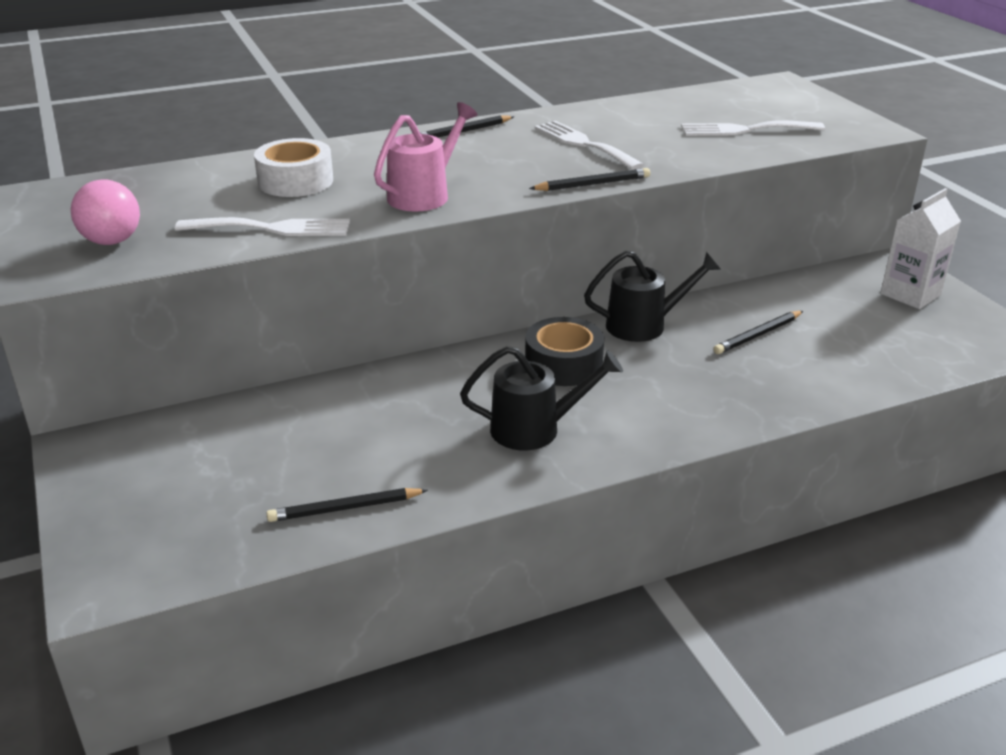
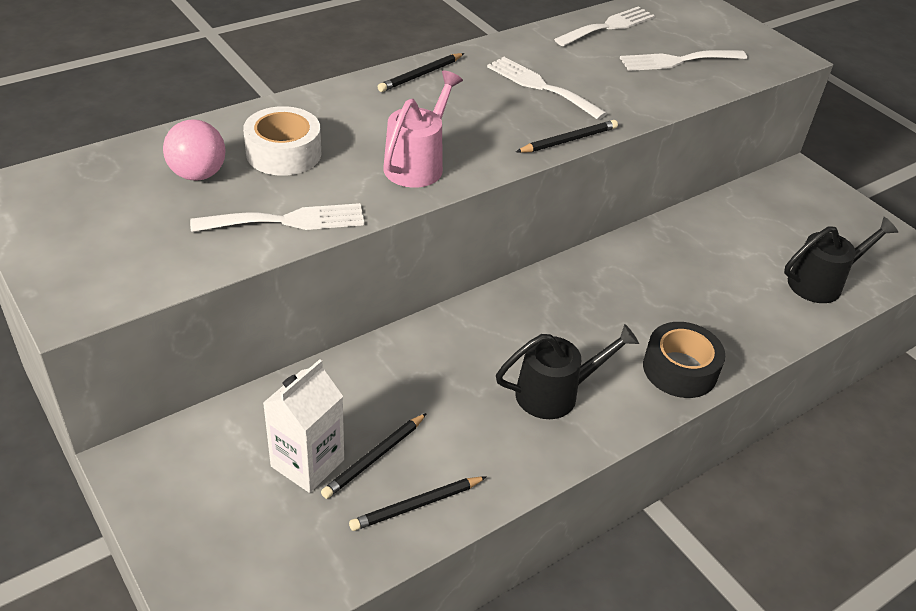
camera: 15 degrees left, 10 degrees up
pink ball [71,180,140,245] -> pink ball moved to [163,119,226,180]
black tape [525,317,604,386] -> black tape moved to [643,322,725,398]
black watering can [584,250,721,342] -> black watering can moved to [784,217,898,303]
black pencil [713,311,803,354] -> black pencil moved to [321,413,427,499]
white carton [880,188,961,309] -> white carton moved to [263,359,344,493]
none -> white fork [554,6,655,46]

